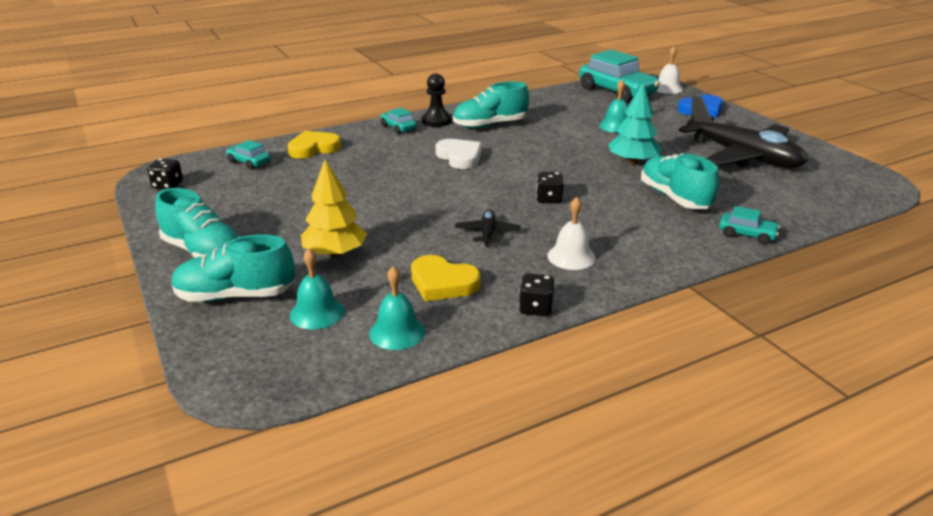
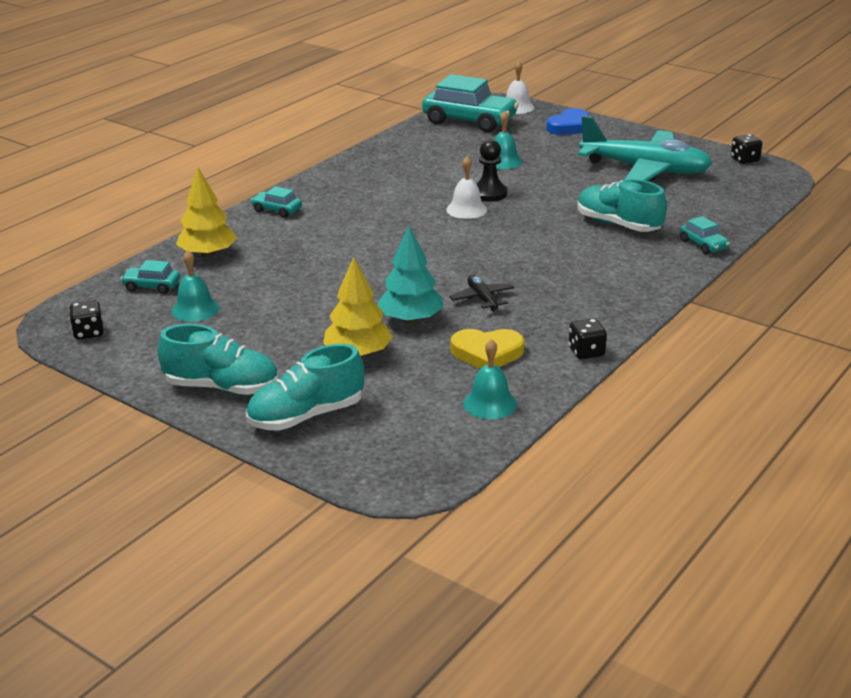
camera: 25 degrees left, 0 degrees up
yellow heart [287,131,341,159] -> yellow tree [176,167,237,258]
turquoise bell [290,248,344,330] -> turquoise bell moved to [171,250,219,322]
black pawn [422,73,452,127] -> black pawn moved to [477,139,507,202]
white heart [436,139,482,169] -> none
turquoise shoe [453,81,529,129] -> none
black dice [536,172,564,204] -> black dice moved to [731,134,762,164]
white bell [547,197,596,270] -> white bell moved to [446,156,487,219]
turquoise tree [608,82,662,165] -> turquoise tree moved to [377,226,443,323]
black plane [679,95,808,168] -> turquoise plane [578,116,713,181]
turquoise car [719,206,780,244] -> turquoise car turned 60 degrees clockwise [680,216,730,255]

